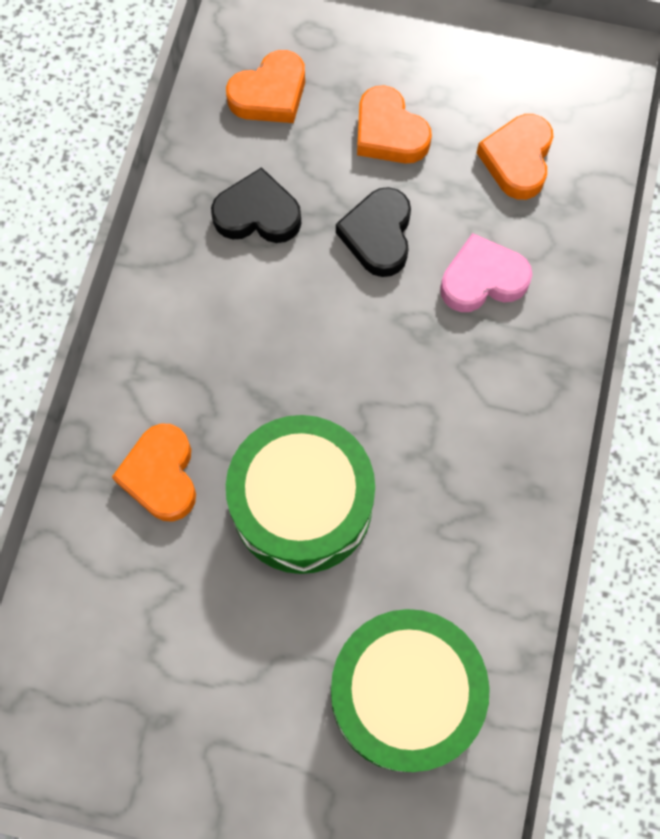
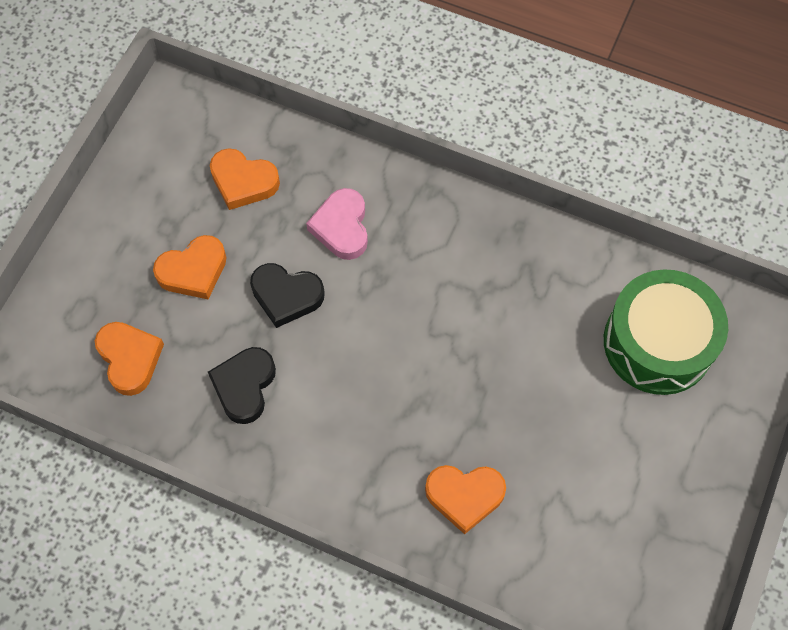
camera: 80 degrees left, 5 degrees down
green drum [226,415,375,574] -> none

